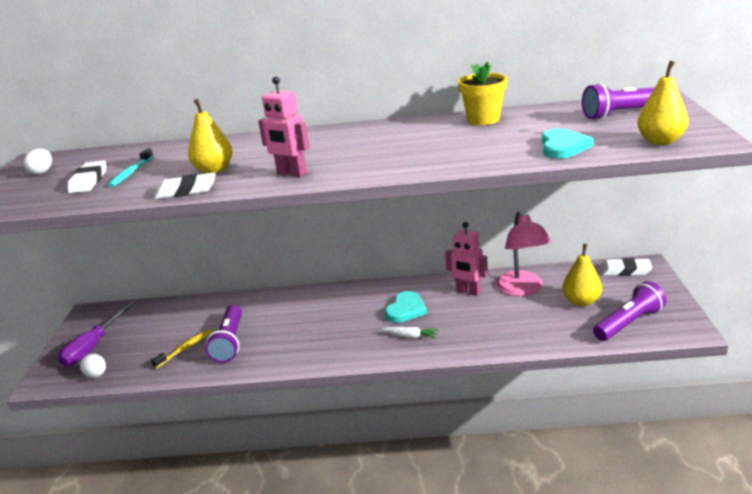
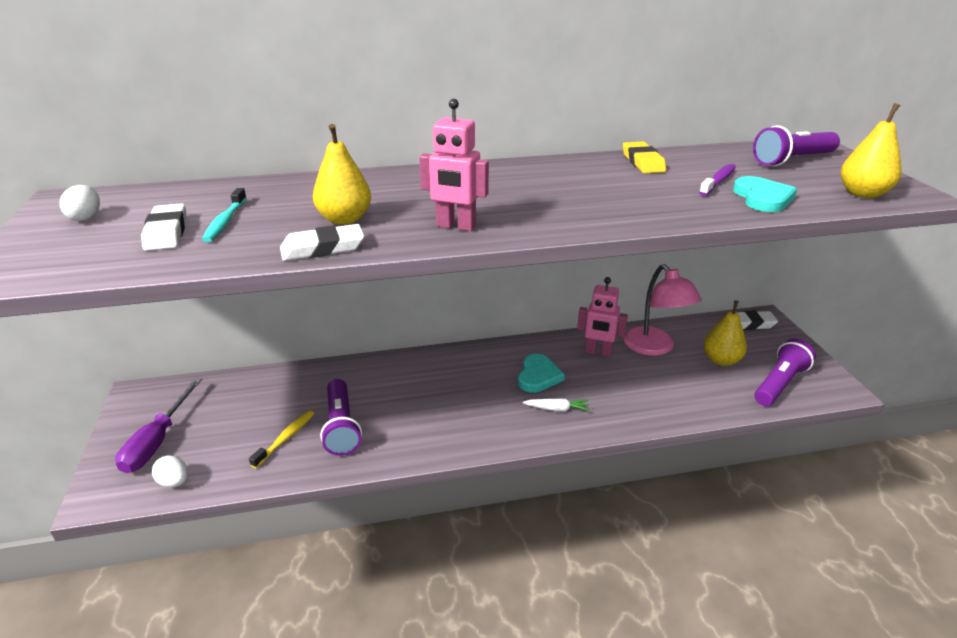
camera: 15 degrees left, 5 degrees up
yellow flower pot [458,62,507,125] -> yellow eraser [623,142,666,173]
none -> purple toothbrush [699,164,736,196]

